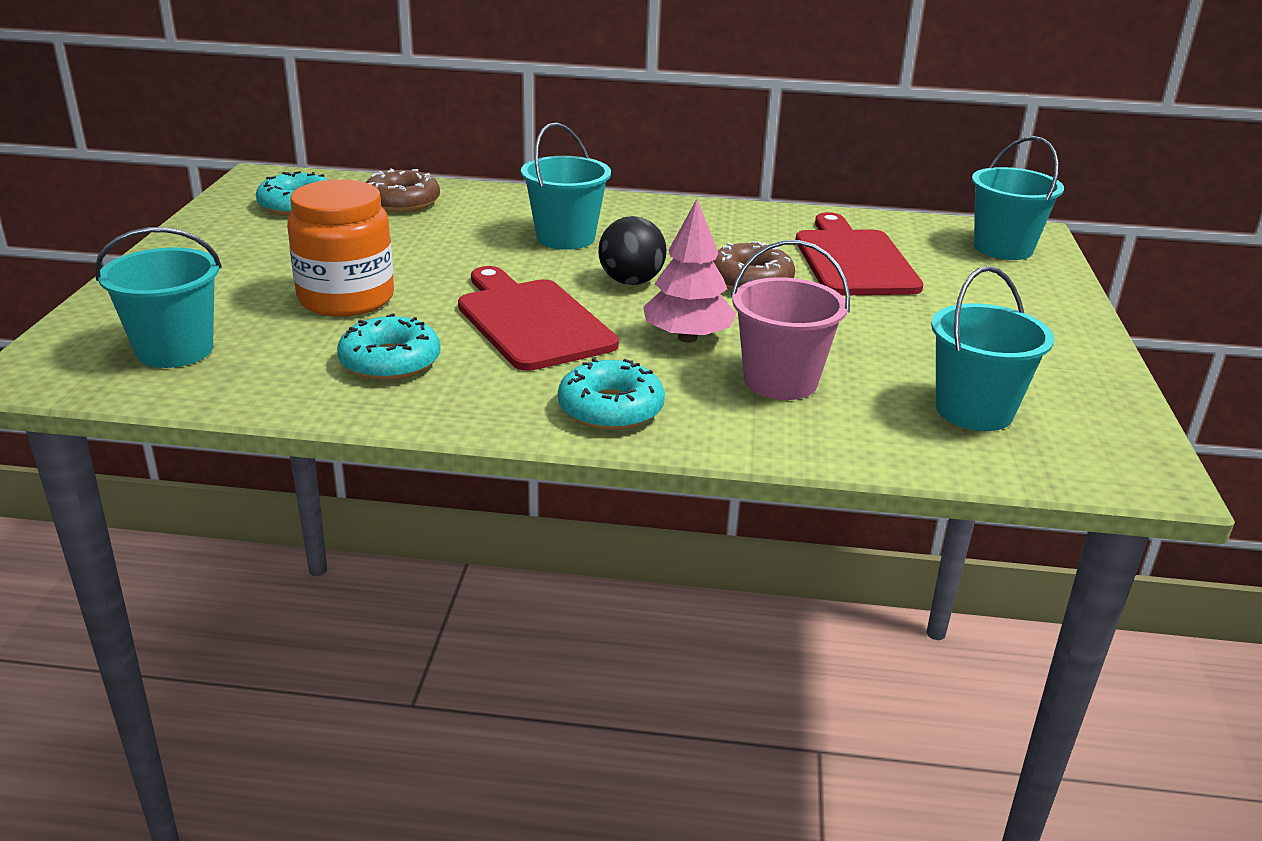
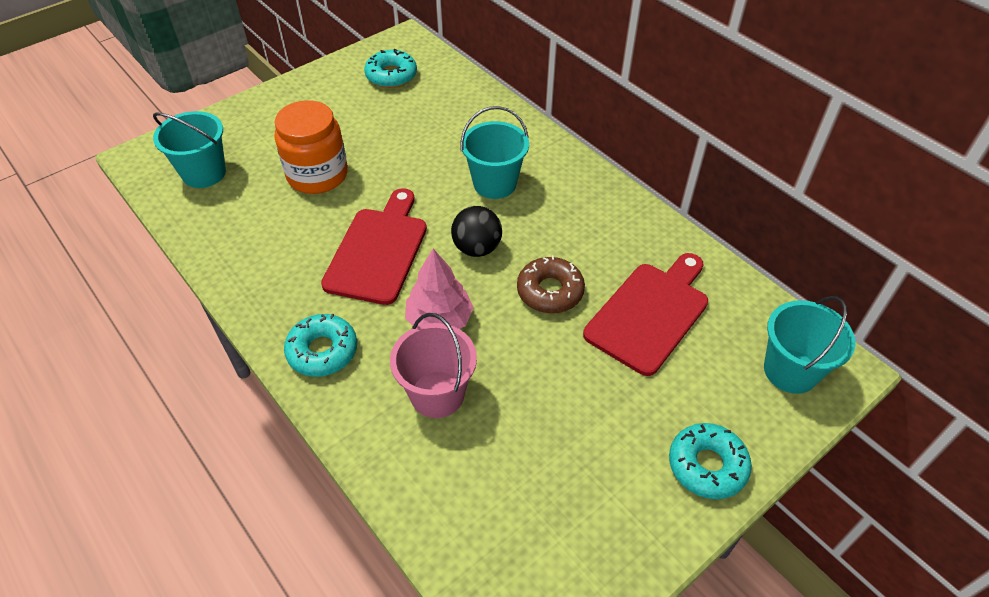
camera: 45 degrees right, 20 degrees up
turquoise donut [337,313,440,380] -> turquoise donut moved to [669,423,752,499]
brown donut [365,168,440,212] -> none
turquoise bucket [931,266,1054,431] -> none

